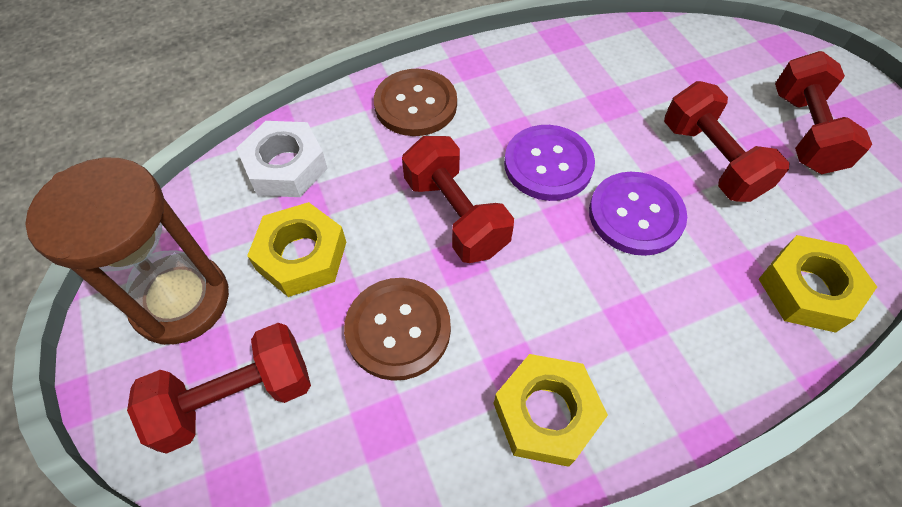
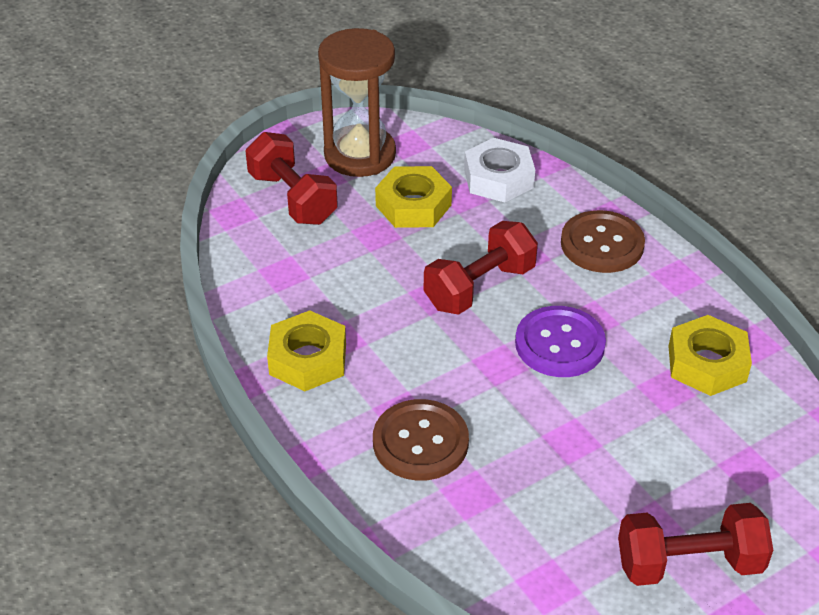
camera: 80 degrees right, 15 degrees down
brown button [344,278,451,381] -> brown button moved to [373,399,469,481]
purple button [589,172,687,256] -> none
red dumbbell [664,81,789,202] -> none
yellow nut [759,235,877,333] -> yellow nut moved to [669,315,752,396]

